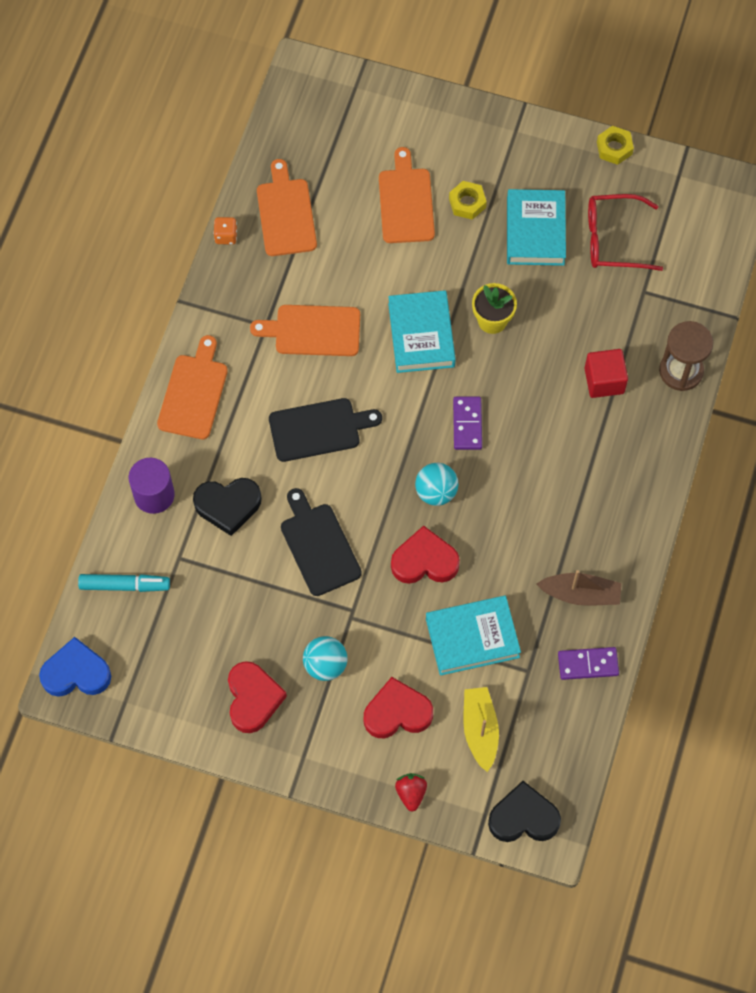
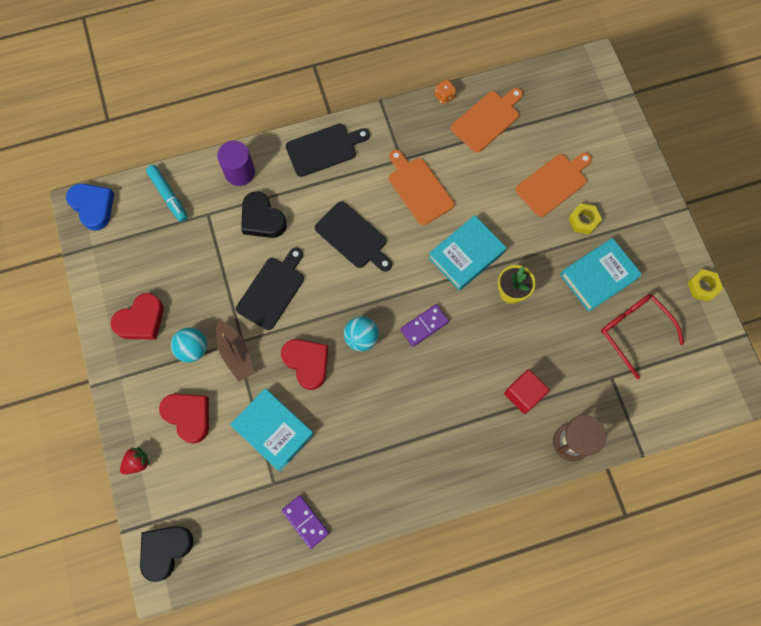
camera: 55 degrees right, 5 degrees up
orange cutting board [157,335,228,439] -> black cutting board [286,124,370,177]
yellow boat [463,687,499,772] -> none
black heart [488,781,561,842] -> black heart turned 105 degrees counterclockwise [140,526,194,582]
brown boat [537,570,622,606] -> brown boat moved to [216,320,255,382]

